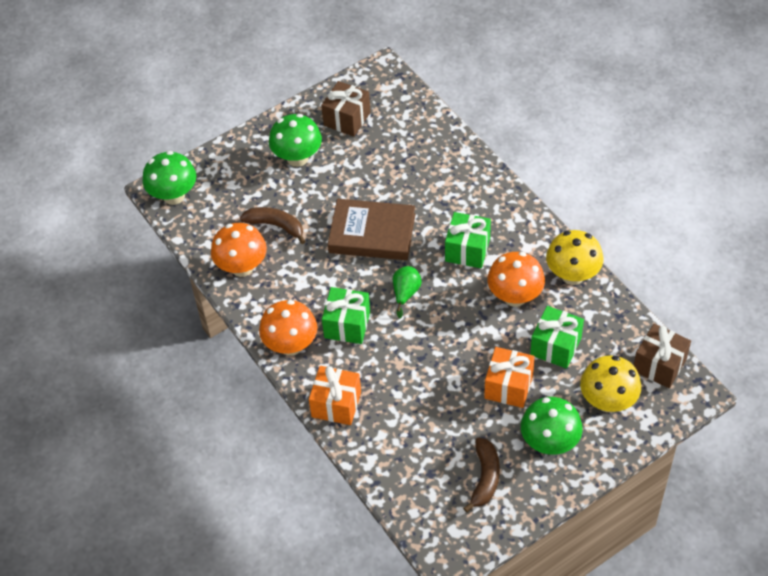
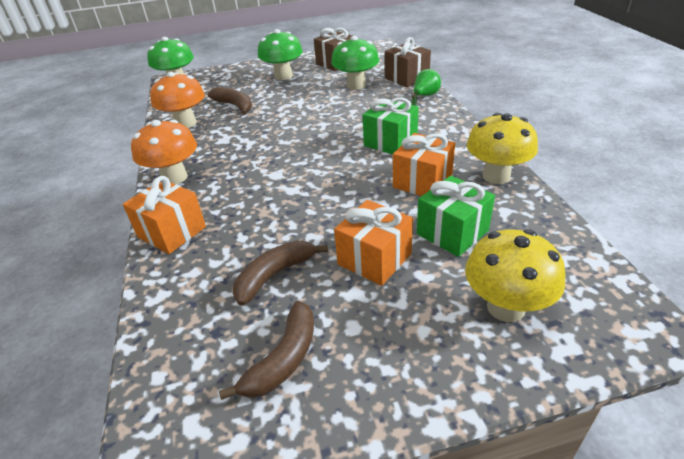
camera: 20 degrees right, 15 degrees down
green gift [322,287,370,344] -> none
brown book [328,198,416,260] -> none
green pear [393,266,422,318] -> green pear moved to [411,69,441,106]
orange mushroom [487,252,545,307] -> orange gift [393,133,455,196]
green mushroom [521,397,583,455] -> green mushroom moved to [331,36,379,90]
brown gift [634,323,691,388] -> brown gift moved to [385,37,431,87]
none -> brown banana [233,241,328,306]

